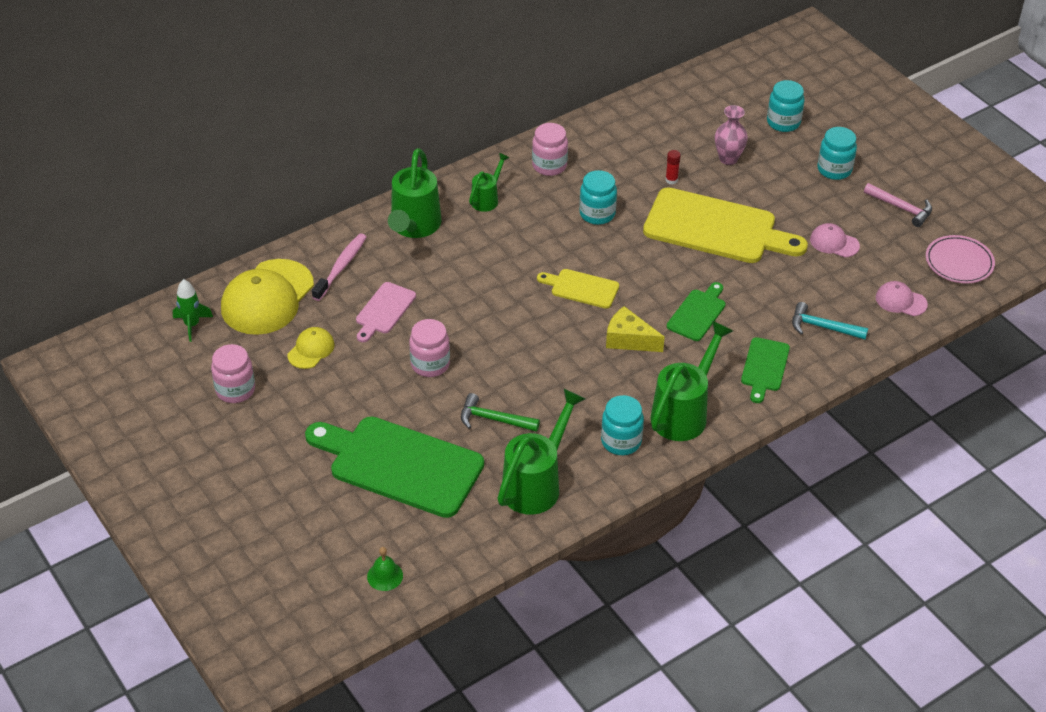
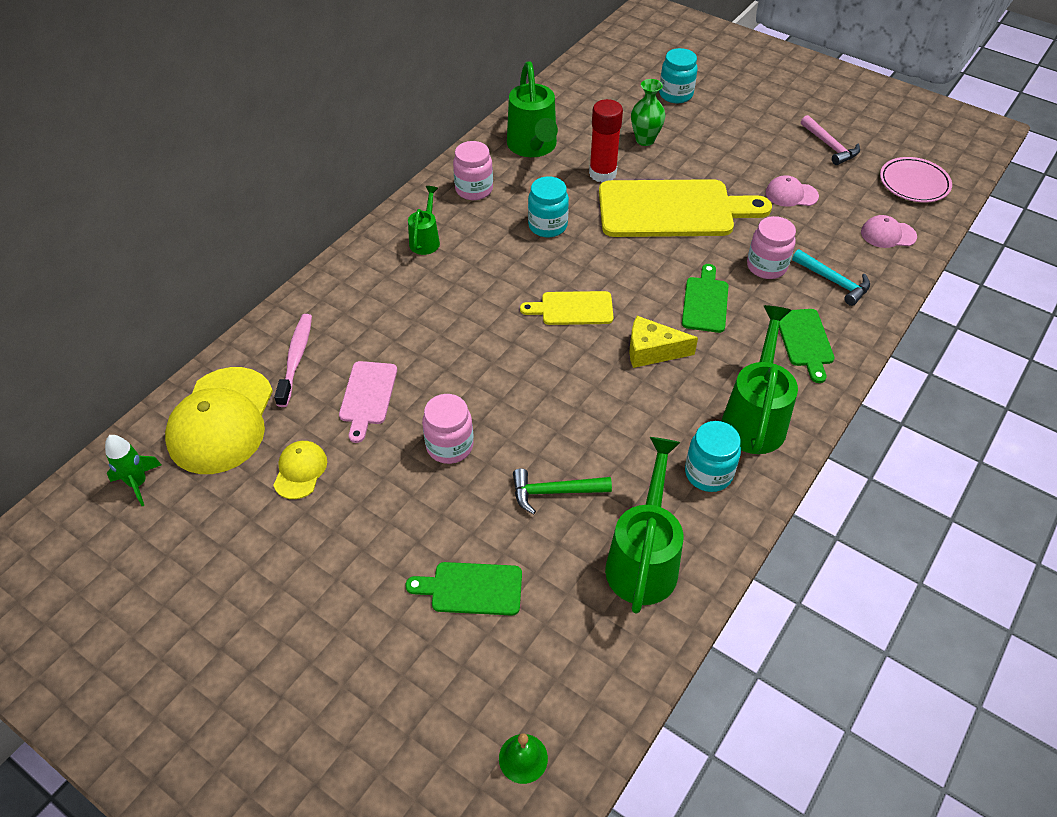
camera: 20 degrees left, 5 degrees up
pink jar [211,344,255,403] -> pink jar moved to [747,216,796,279]
green cutting board [305,416,484,518] -> green cutting board [405,562,522,616], size x0.49
green watering can [388,148,442,238] -> green watering can moved to [507,61,558,157]
red glue stick [665,150,681,184] -> red glue stick [589,99,623,182], size x2.09
pink vase [715,105,748,165] -> green vase [631,79,666,146]
turquoise hammer [792,302,868,339] -> turquoise hammer turned 135 degrees counterclockwise [792,249,870,306]
turquoise jar [817,127,857,180] -> none
pink hammer [864,183,932,227] -> pink hammer turned 45 degrees clockwise [801,115,860,165]

